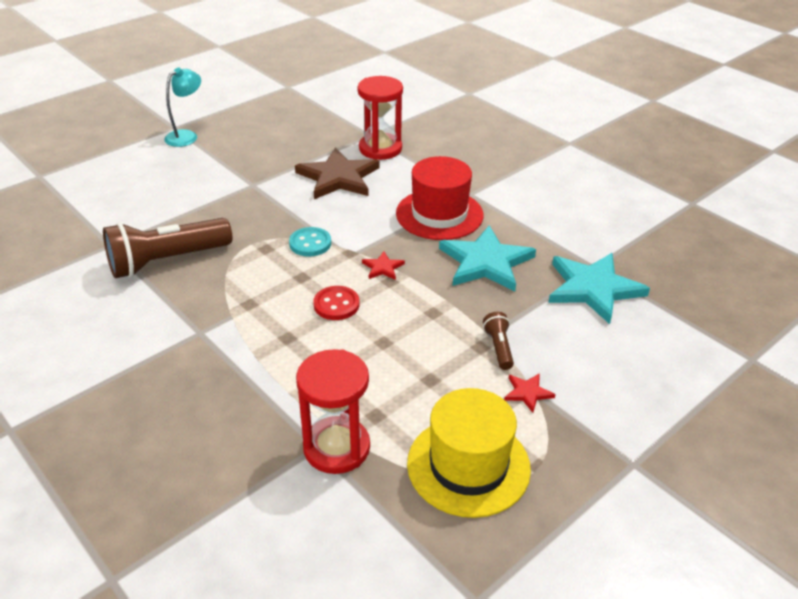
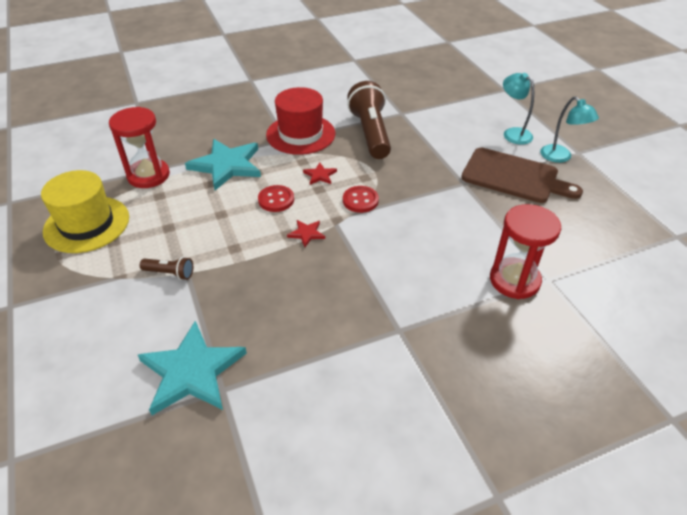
camera: 110 degrees right, 5 degrees up
turquoise button [289,227,331,257] -> red button [343,186,379,213]
brown star [295,147,380,199] -> none
red hat [396,156,484,240] -> red hat moved to [266,87,335,155]
turquoise star [439,225,536,291] -> turquoise star moved to [185,139,261,190]
red star [504,373,556,413] -> red star moved to [303,162,337,185]
none -> brown cutting board [461,148,583,203]
none -> turquoise lamp [503,73,534,145]

